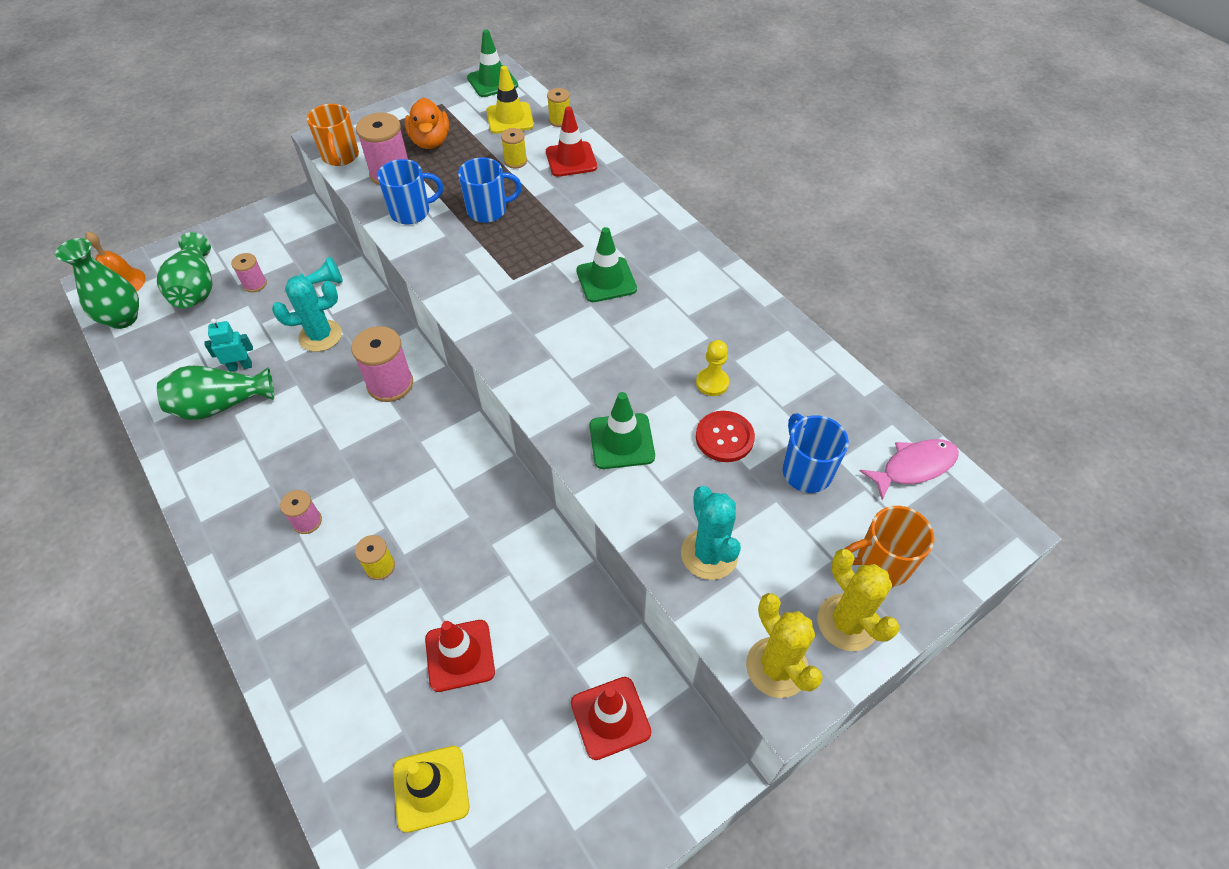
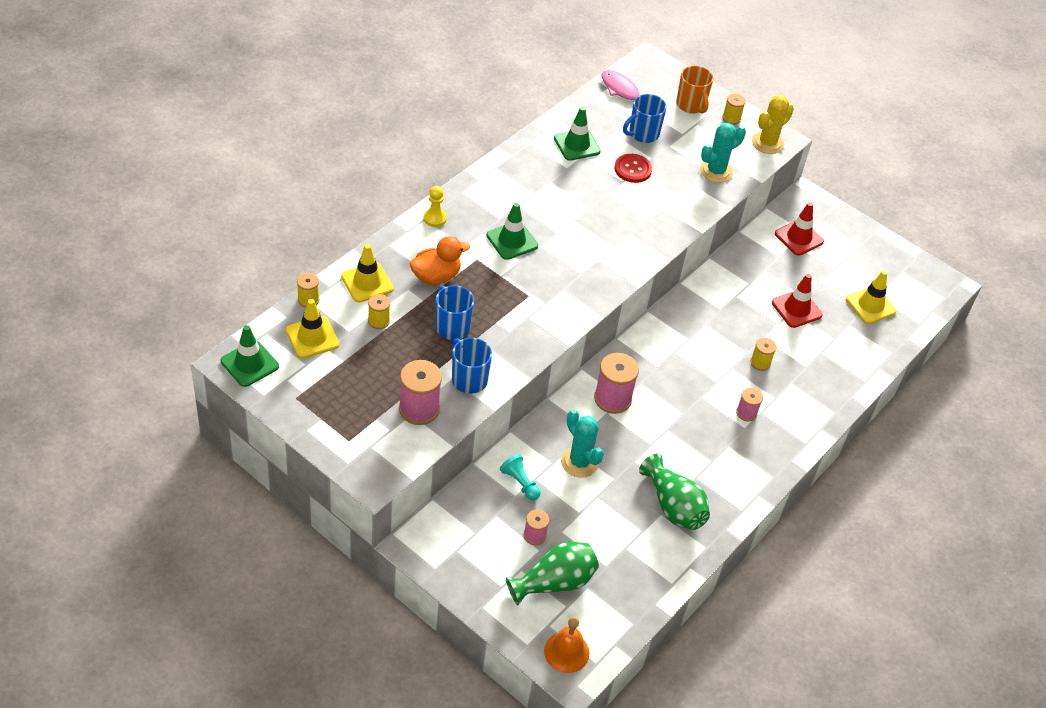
camera: 110 degrees left, 5 degrees down
green vase [55,238,139,329] -> none
turquoise robot [205,319,253,372] -> none
orange mug [307,104,359,166] -> none
orange duck [405,98,449,149] -> orange duck moved to [410,236,470,285]
red traffic cone [546,107,597,177] -> yellow traffic cone [341,244,394,302]
green traffic cone [590,392,655,469] -> green traffic cone moved to [554,107,601,161]
yellow pawn [696,340,729,396] -> yellow pawn moved to [423,186,447,227]
yellow cactus [818,549,900,651] -> yellow spool [722,94,746,125]

